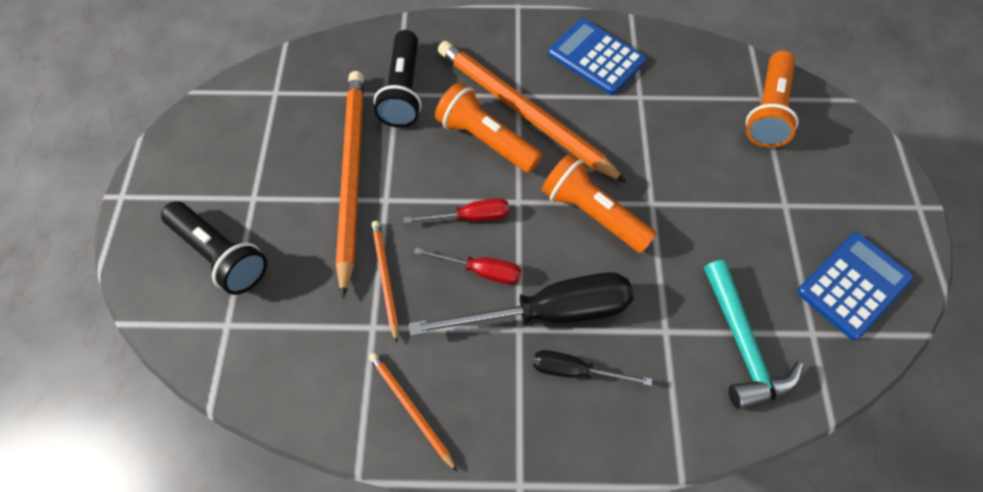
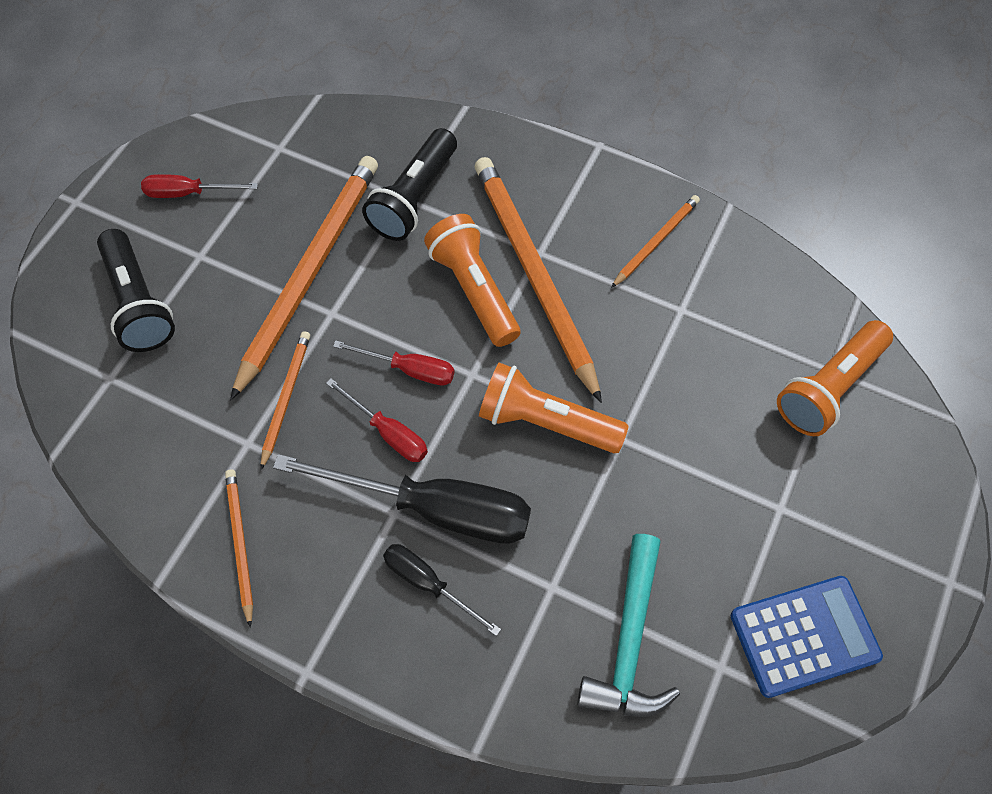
camera: 25 degrees right, 0 degrees up
orange flashlight [541,154,657,253] -> orange flashlight turned 45 degrees counterclockwise [479,363,629,453]
blue calculator [548,19,646,95] -> orange pencil [611,195,700,288]
none -> red screwdriver [141,174,258,198]

